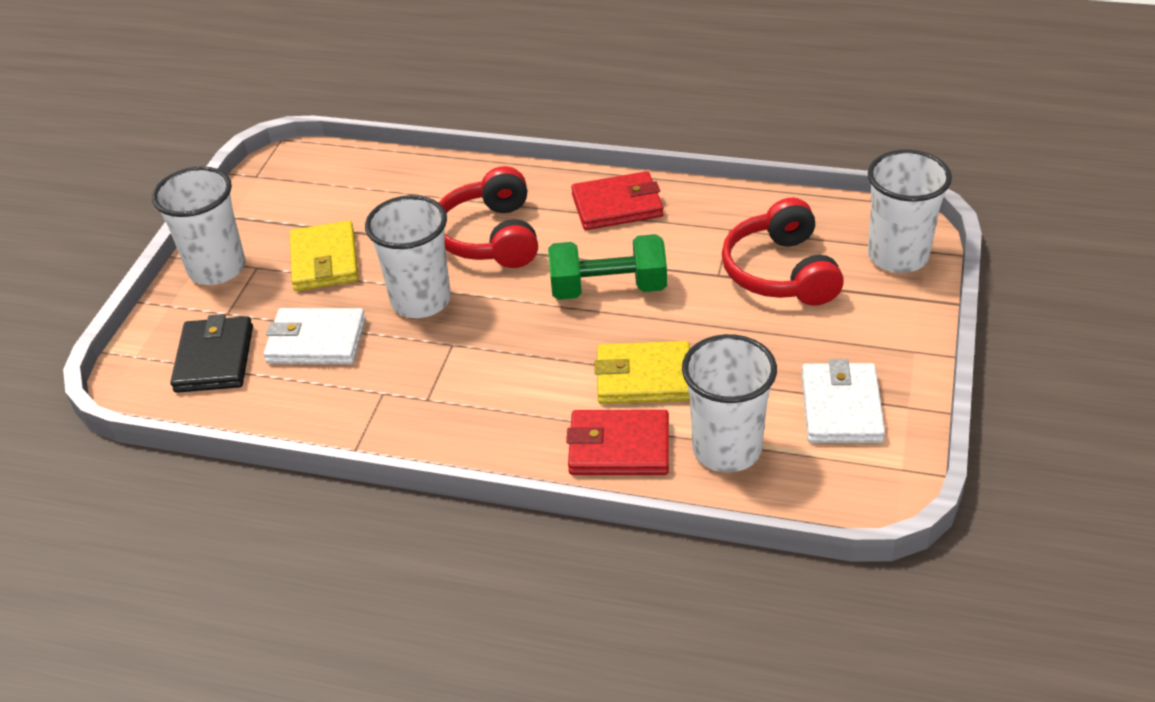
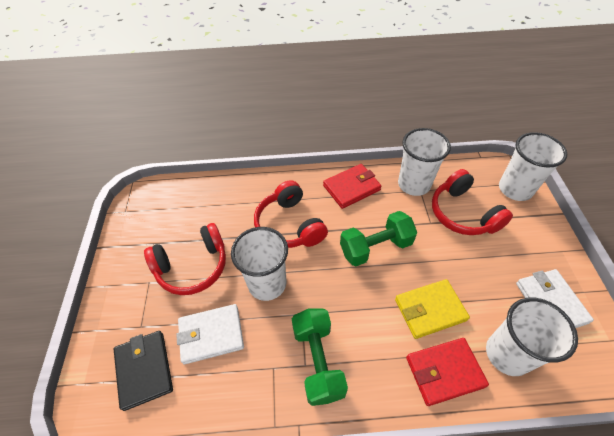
camera: 20 degrees left, 10 degrees up
white cup [152,166,246,285] -> white cup moved to [398,128,451,196]
yellow wallet [290,221,358,291] -> red headphones [144,223,226,295]
none -> green dumbbell [292,308,348,406]

